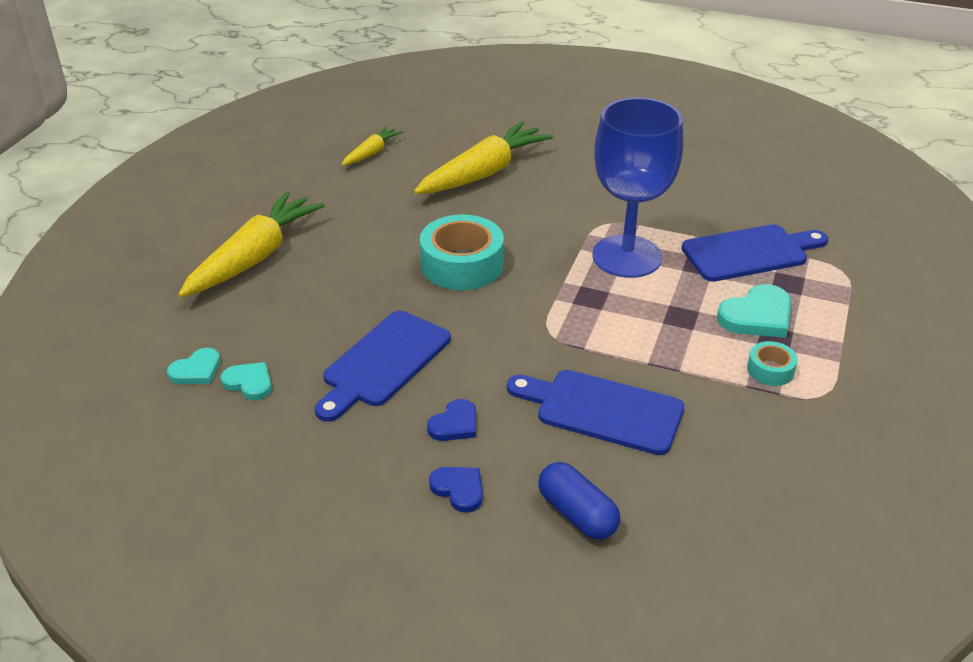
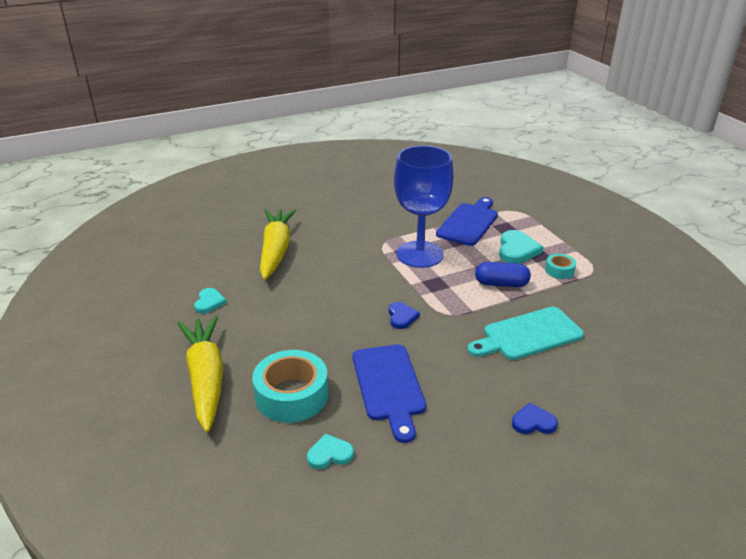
camera: 45 degrees left, 5 degrees down
turquoise heart [167,348,221,384] -> turquoise heart moved to [194,288,226,314]
yellow carrot [341,126,403,166] -> none
turquoise tape [420,215,504,290] -> turquoise tape moved to [252,350,328,423]
blue heart [427,399,476,441] -> blue heart moved to [389,302,420,329]
blue cutting board [507,370,684,455] -> turquoise cutting board [467,307,584,360]
blue capsule [538,462,620,540] -> blue capsule moved to [475,262,531,287]

